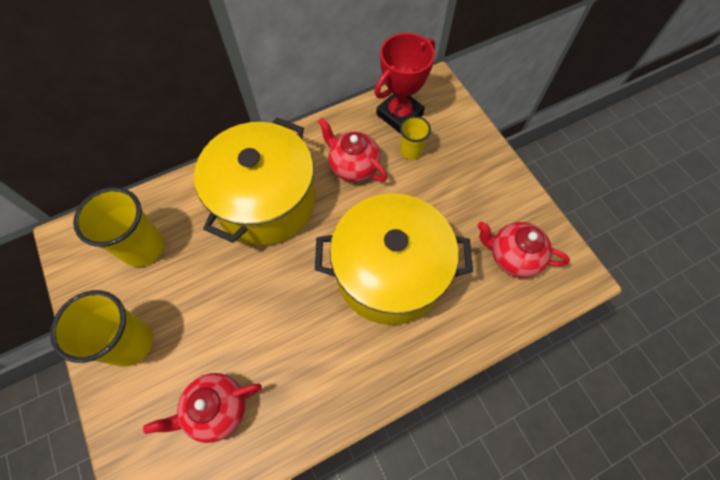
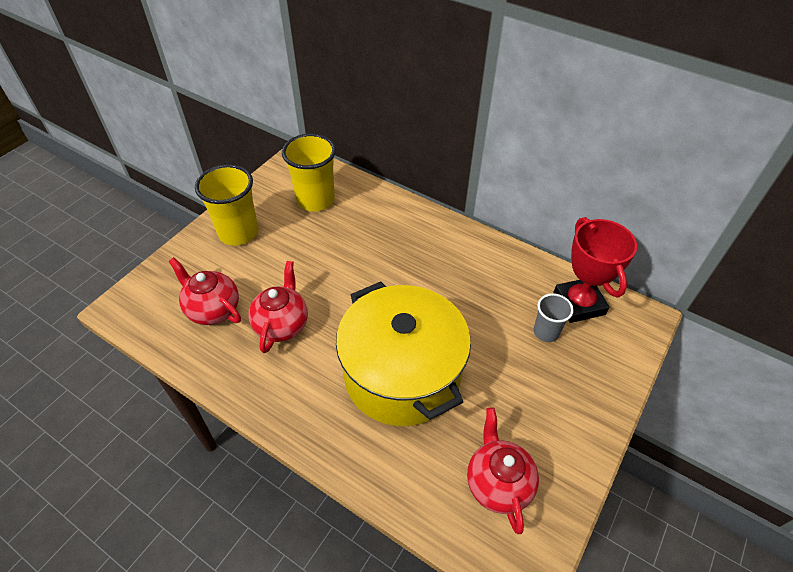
camera: 60 degrees right, 15 degrees down
yellow pot [194,117,316,245] -> none
red teapot [318,117,387,182] -> red teapot moved to [248,261,308,353]
red trophy [374,33,435,134] -> red trophy turned 60 degrees clockwise [553,217,637,323]
yellow cup [400,116,431,160] -> grey cup [534,293,574,342]

